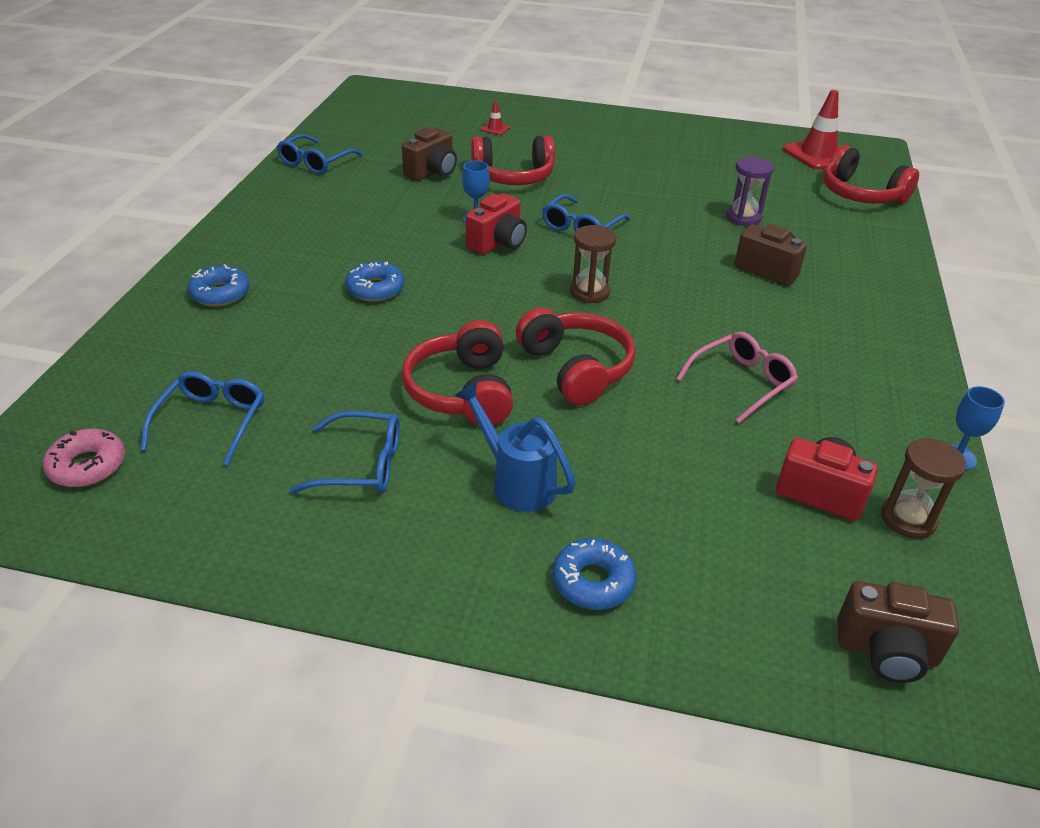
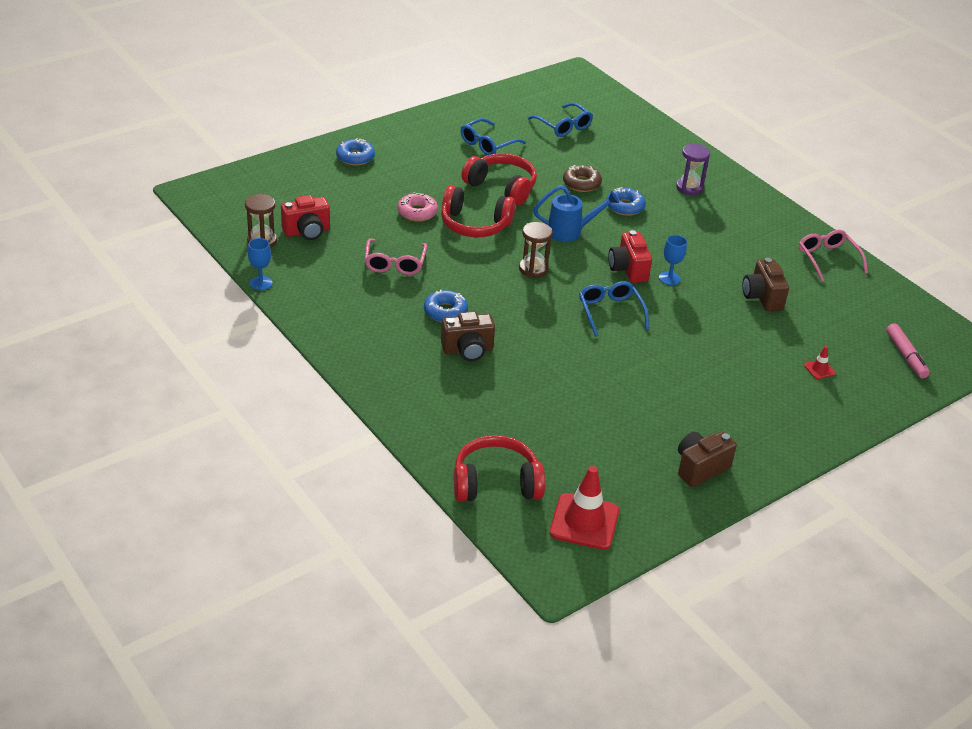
camera: 130 degrees right, 0 degrees up
pink donut [43,429,125,487] -> pink donut moved to [397,192,438,222]
blue donut [188,264,250,306] -> blue donut moved to [424,290,468,322]
blue glasses [277,134,363,174] -> pink glasses [799,230,868,281]
blue watering can [454,381,576,512] -> blue watering can moved to [533,185,619,242]
red headphones [471,136,555,185] -> none
purple hourglass [726,157,773,226] -> purple hourglass moved to [676,144,710,195]
brown camera [837,581,959,683] -> brown camera moved to [678,432,737,487]
none -> brown donut [563,165,602,192]
none -> pink marker [886,323,930,378]

